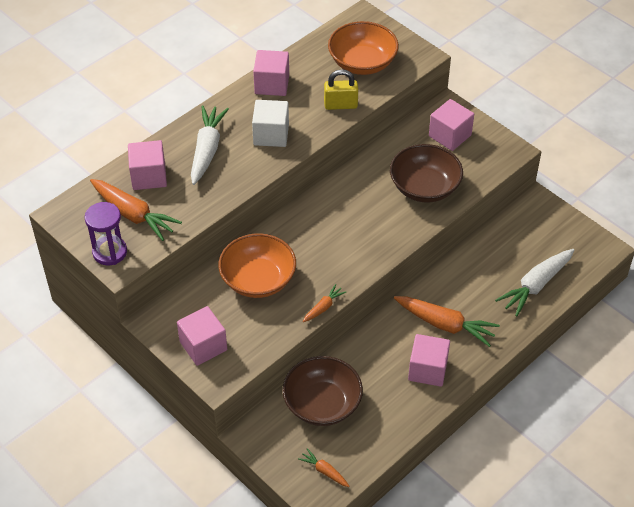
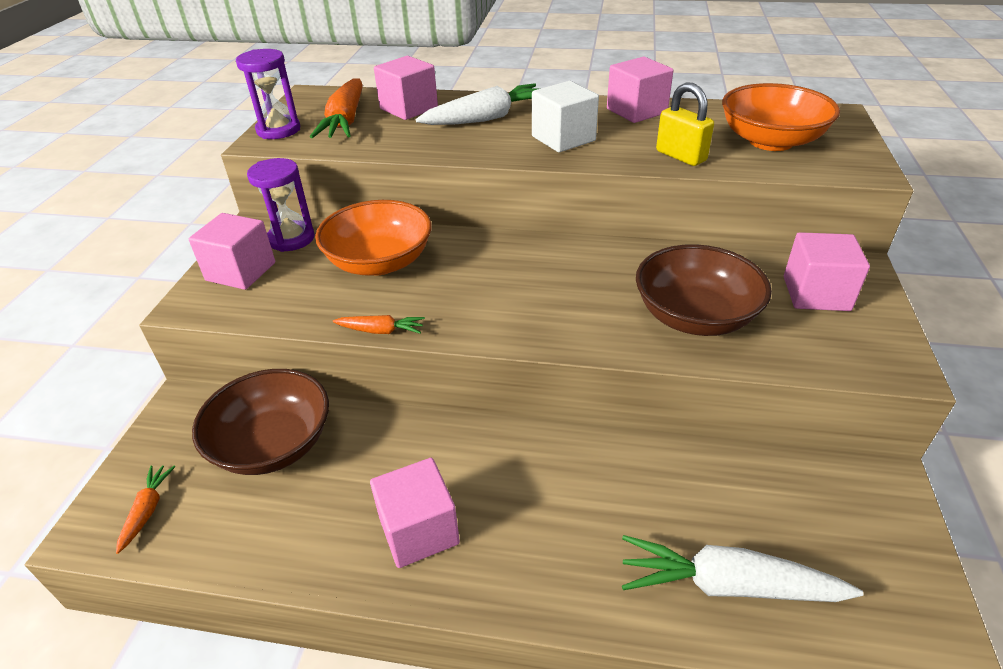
camera: 55 degrees right, 10 degrees down
orange carrot [394,296,500,347] -> none
none -> purple hourglass [247,158,315,252]

